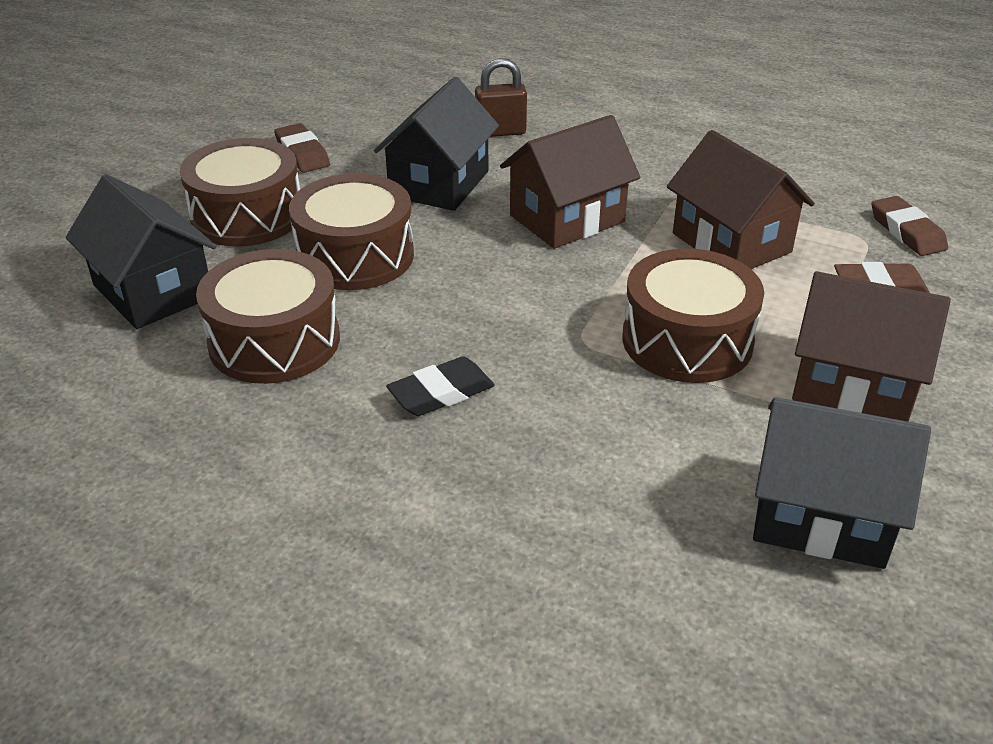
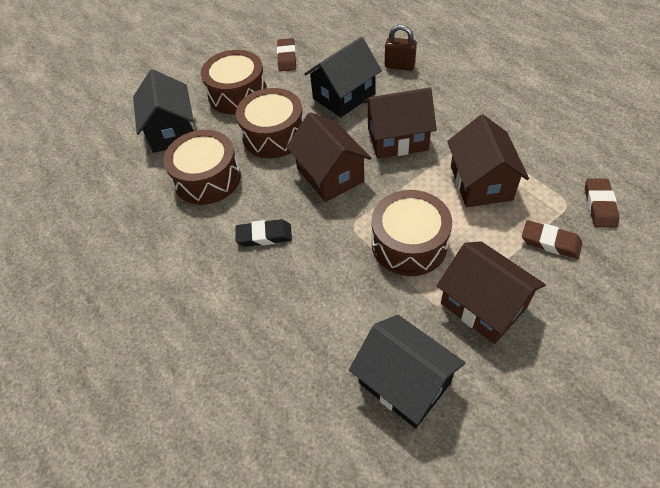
camera: 30 degrees right, 15 degrees up
none -> brown house [286,112,371,202]

